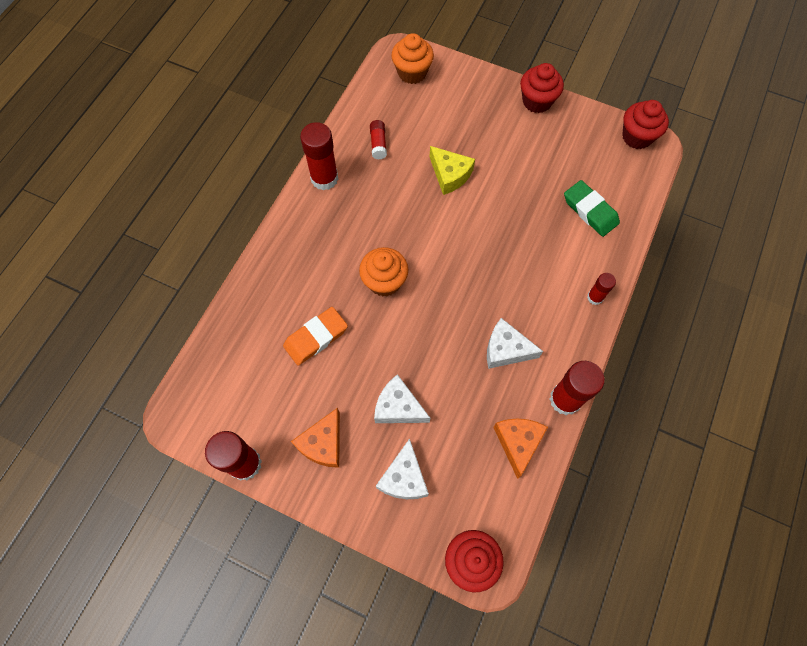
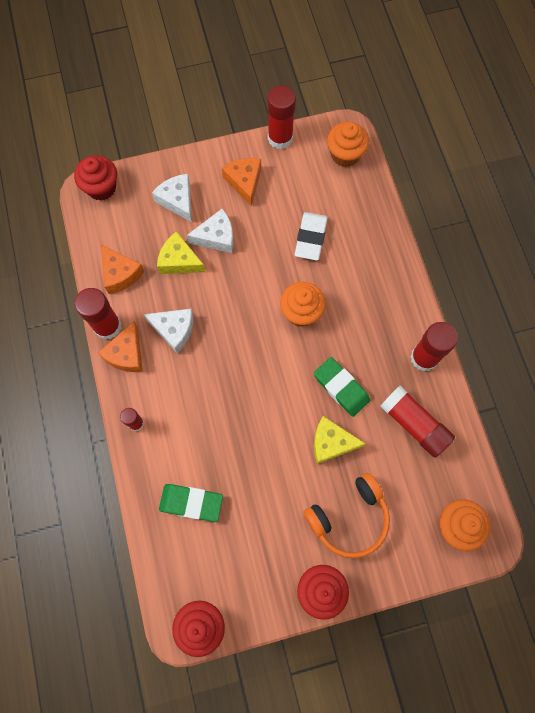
camera: 140 degrees right, 5 degrees up
orange eraser [283,307,348,366] -> white eraser [295,212,328,261]
red glue stick [370,120,387,160] -> red glue stick [380,386,455,458], size x1.83
white cheese [487,318,543,369] -> white cheese turned 45 degrees clockwise [144,309,193,353]
none -> orange cheese [98,321,142,372]
none -> yellow cheese [157,231,205,274]
none -> orange headphones [304,473,390,559]
none -> green eraser [314,357,370,417]
none -> orange cupcake [327,122,369,167]

